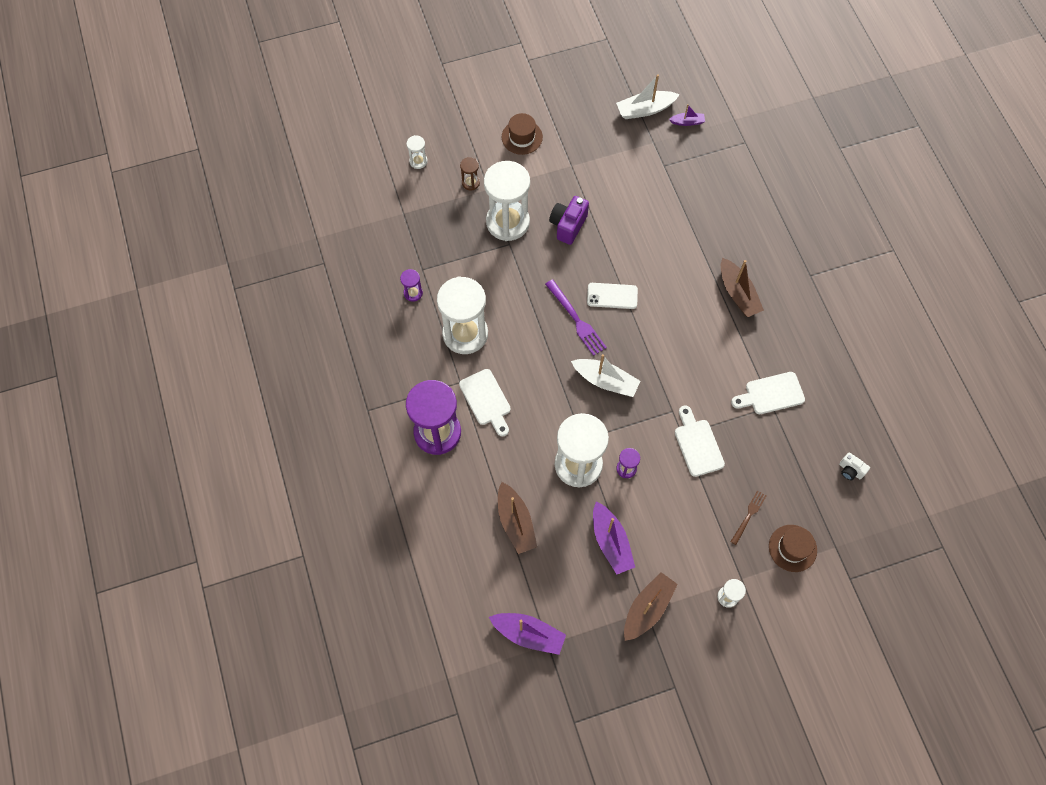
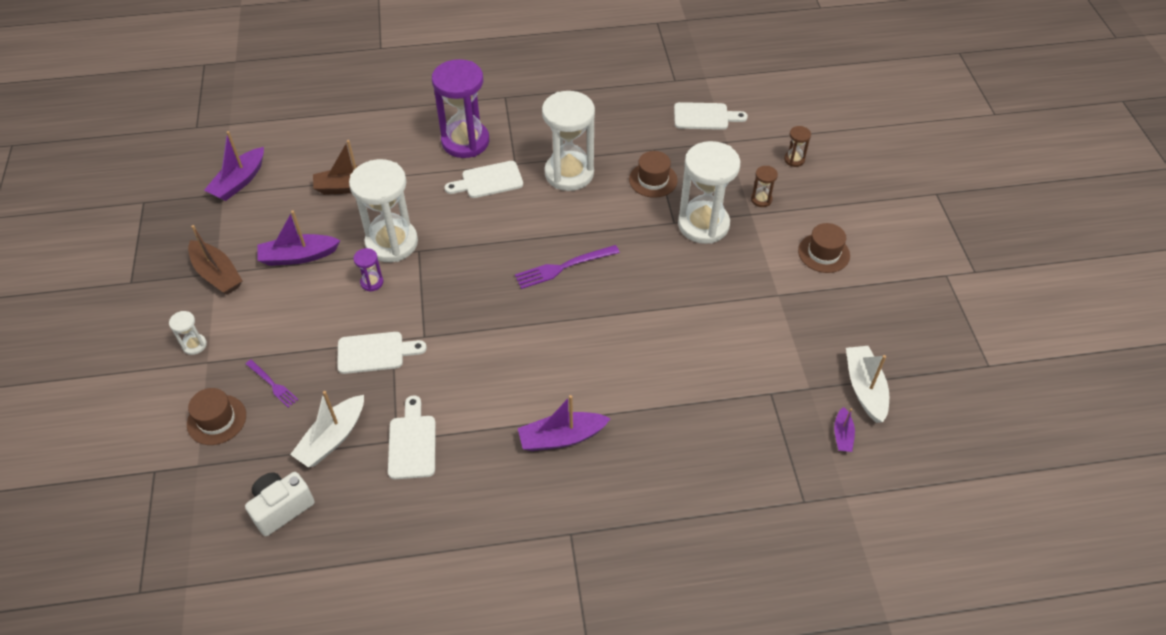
camera: 100 degrees right, 15 degrees down
purple hourglass [400,269,423,302] -> none
white hourglass [406,135,428,169] -> brown hourglass [784,126,811,167]
purple camera [549,196,589,245] -> none
white boat [571,354,640,397] -> white boat moved to [290,391,364,467]
white phone [587,283,638,309] -> none
brown boat [721,258,764,317] -> purple boat [518,395,611,451]
brown fork [730,490,766,545] -> purple fork [246,359,298,408]
white camera [839,452,870,480] -> white camera [245,472,315,536], size x1.71
none -> brown hat [629,151,678,198]
none -> white cutting board [674,102,748,130]

